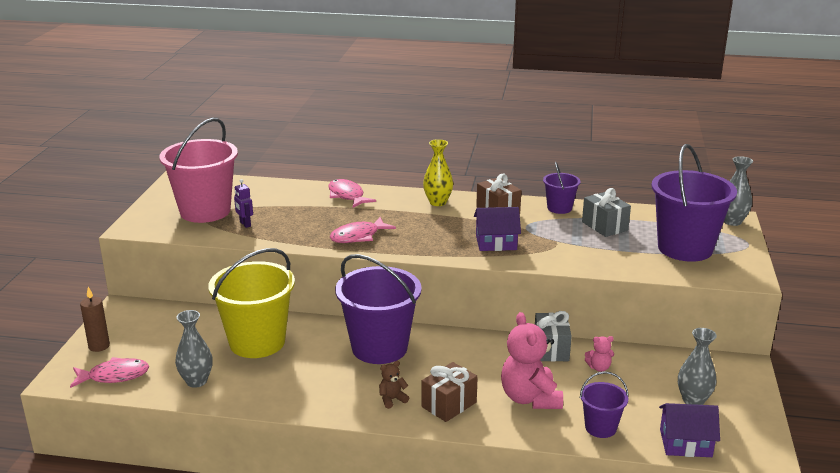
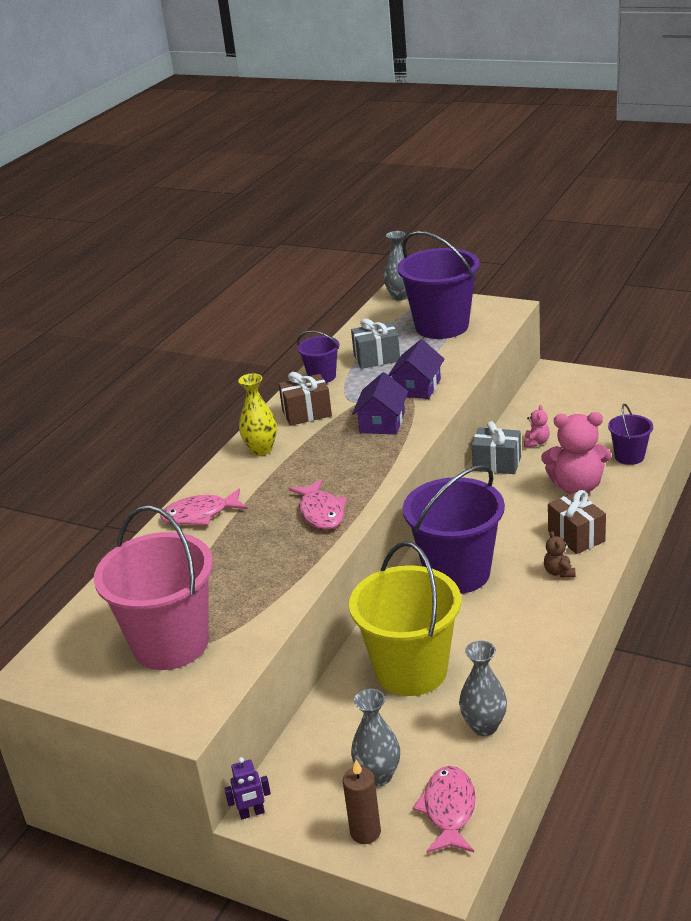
camera: 70 degrees left, 5 degrees up
purple robot [234,179,253,228] -> purple robot moved to [224,757,271,820]
purple house [659,403,720,457] -> purple house moved to [389,339,444,399]
grey vase [678,328,717,405] -> grey vase moved to [351,689,400,786]

